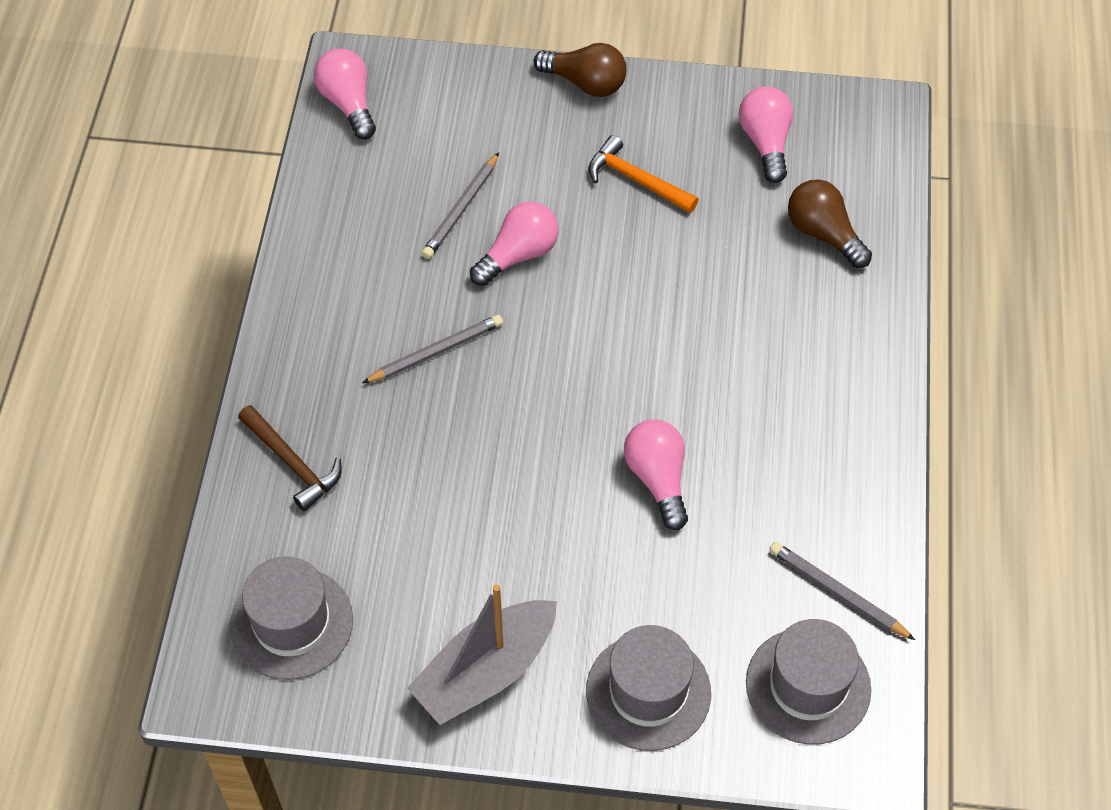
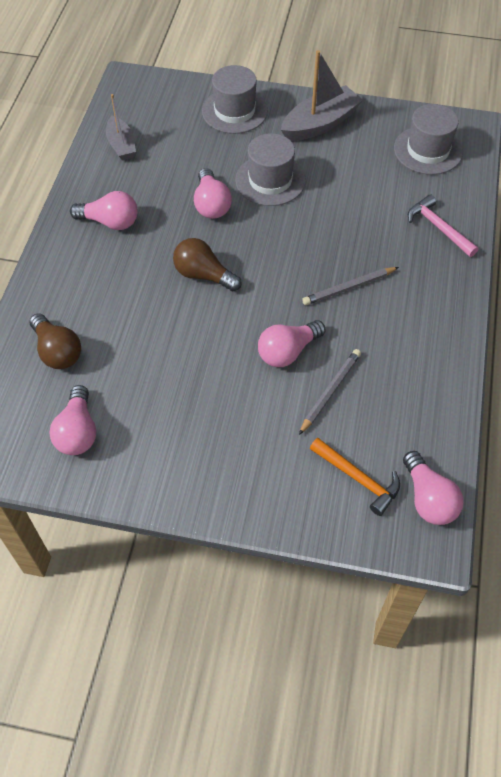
camera: 175 degrees left, 0 degrees up
brown hammer [238,405,342,511] -> pink hammer [408,195,479,257]
brown light bulb [534,43,627,97] -> brown light bulb moved to [173,238,242,292]
orange hammer [589,135,699,213] -> orange hammer moved to [310,438,400,516]
grey hat [746,619,871,745] -> grey hat moved to [235,133,306,206]
grey pencil [769,542,915,640] -> grey boat [106,94,136,160]
none -> pink light bulb [70,191,138,230]

